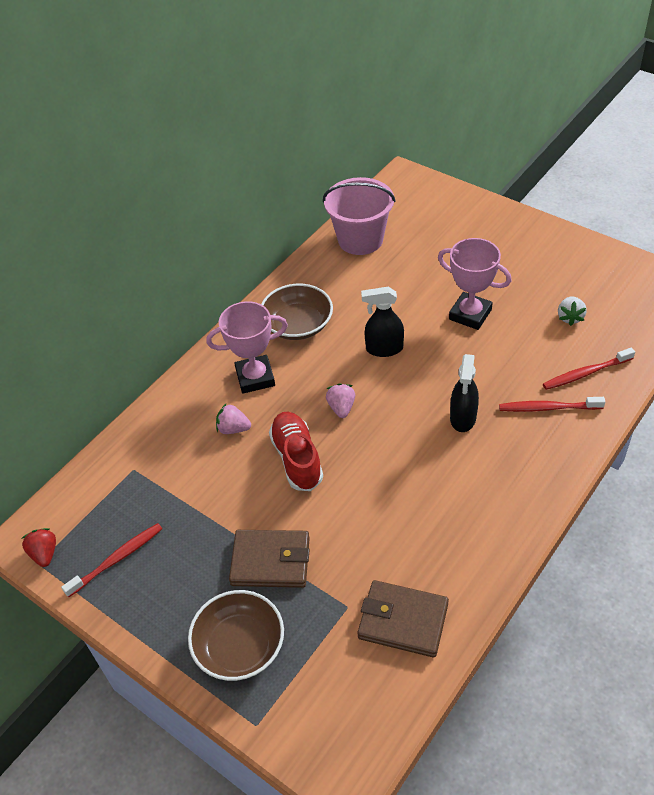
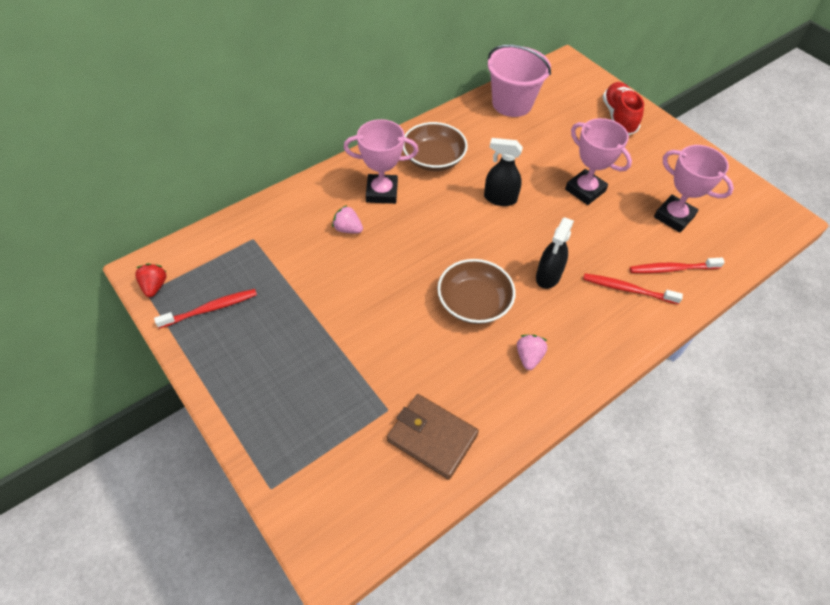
camera: 10 degrees right, 5 degrees up
brown bowl [188,590,284,681] -> brown bowl moved to [437,259,516,324]
brown wallet [229,530,310,588] -> none
red shoe [269,412,323,491] -> red shoe moved to [603,82,644,135]
pink strawberry [326,383,355,418] -> pink strawberry moved to [517,335,547,370]
white strawberry [558,296,587,326] -> pink trophy [654,145,734,232]

